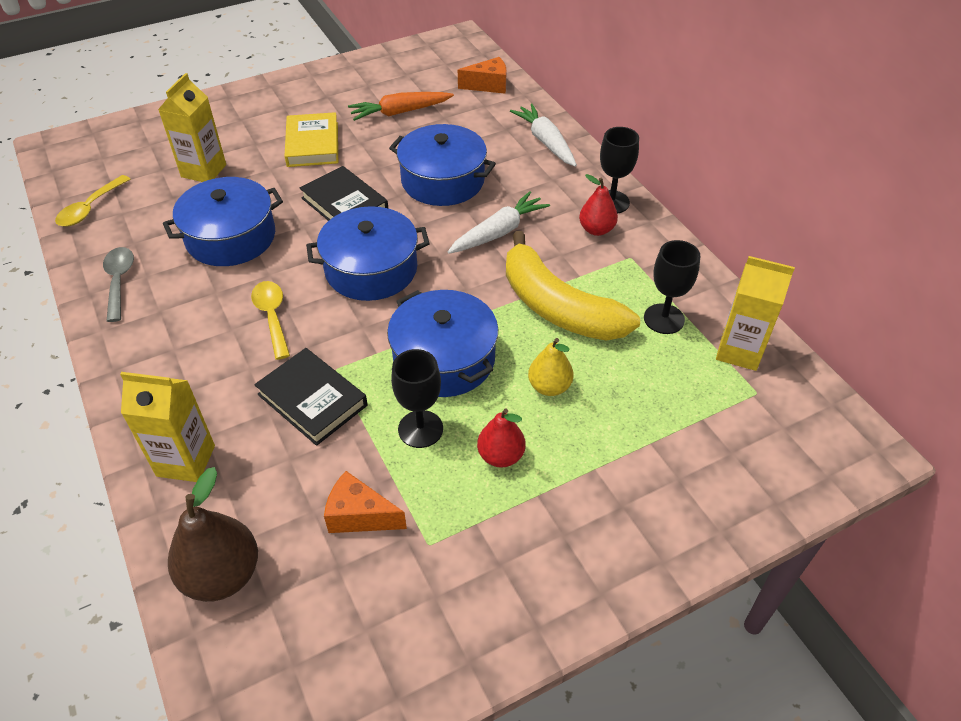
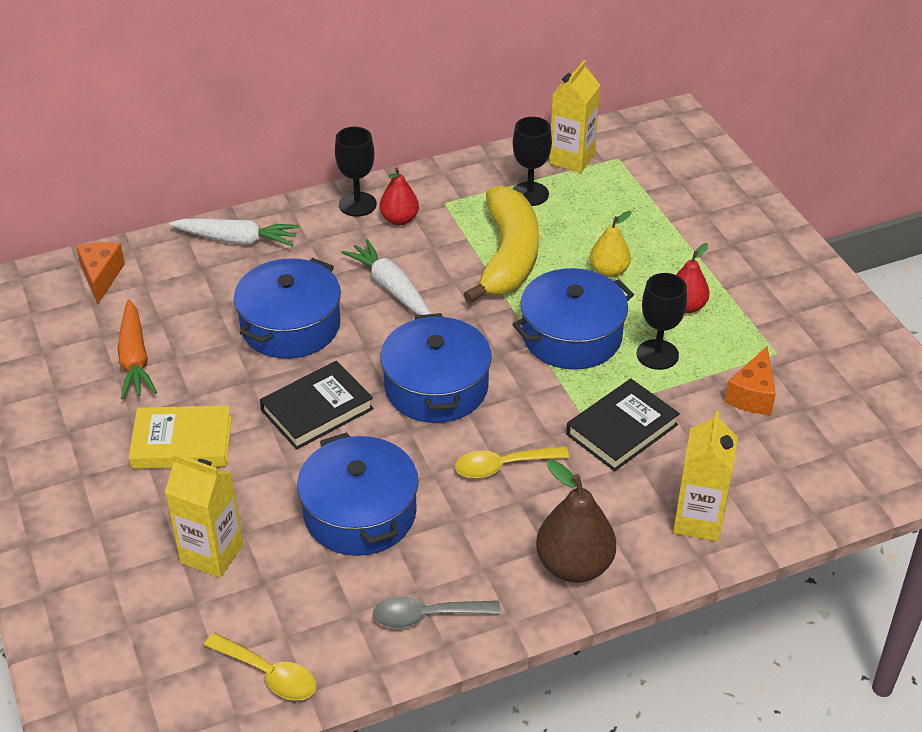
camera: 85 degrees left, 5 degrees down
brown pear [168,467,258,602] -> brown pear moved to [536,460,616,583]
yellow banana [506,231,640,341] -> yellow banana turned 45 degrees counterclockwise [464,185,539,303]
white carrot [510,103,577,167] -> white carrot turned 150 degrees counterclockwise [169,219,299,246]

